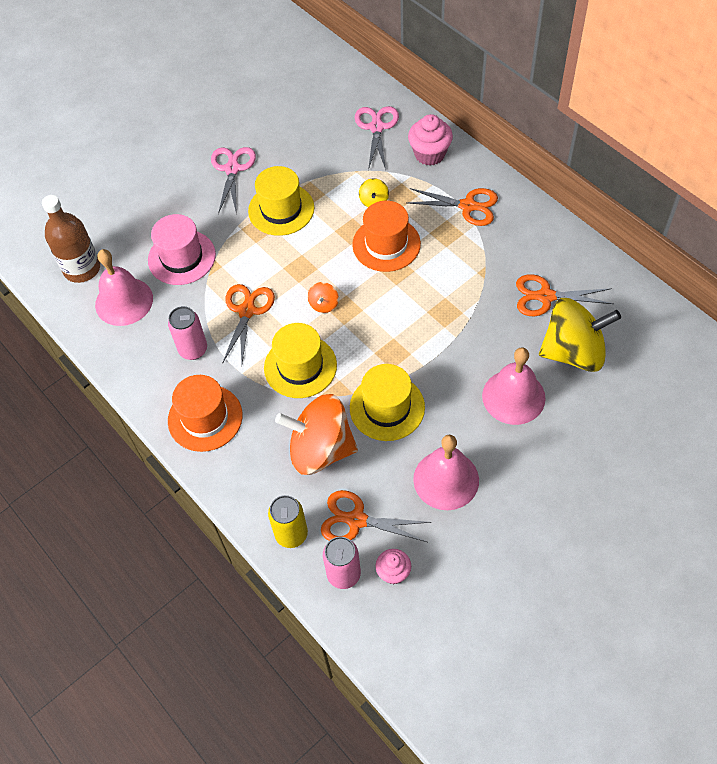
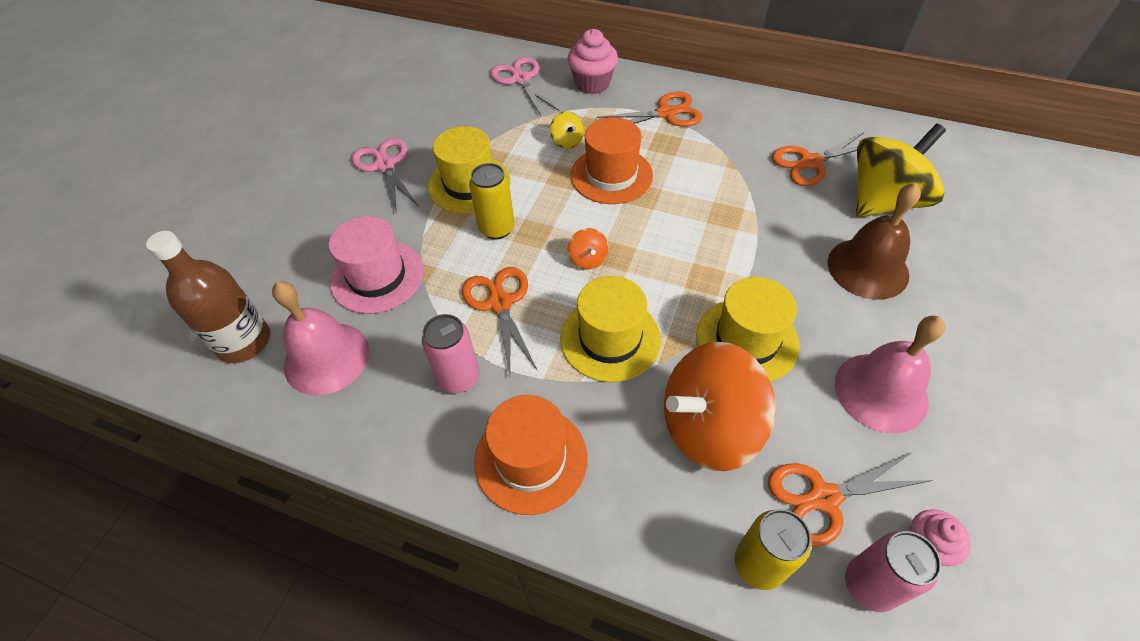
camera: 30 degrees left, 5 degrees down
pink bell [482,347,546,425] -> brown bell [828,183,921,300]
none -> yellow can [469,163,514,240]

